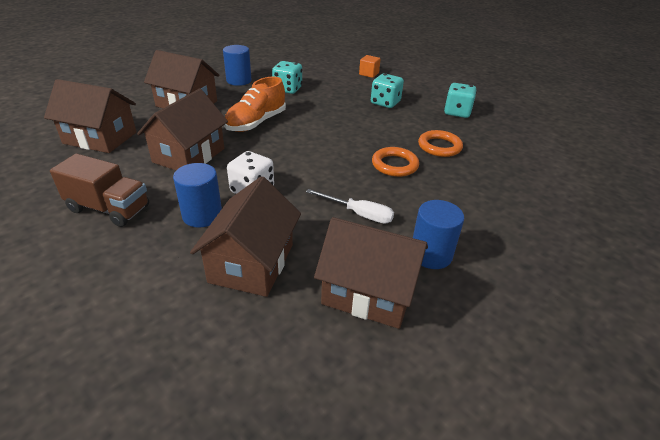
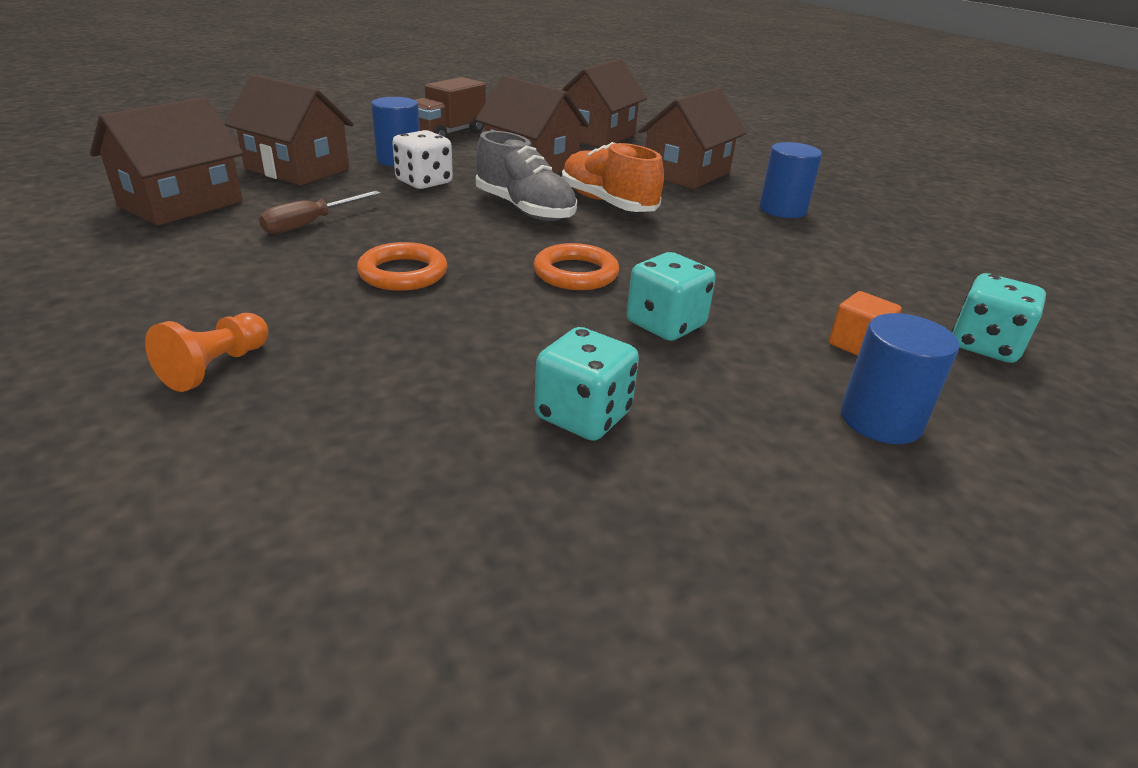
camera: 105 degrees right, 5 degrees down
turquoise dice [272,61,302,94] -> turquoise dice moved to [952,273,1046,363]
white screwdriver [306,189,394,224] -> brown screwdriver [259,191,381,234]
blue cylinder [413,200,464,269] -> blue cylinder moved to [841,313,959,444]
orange ring [418,130,463,157] -> orange ring moved to [534,243,619,290]
none -> orange pawn [145,313,268,392]
none -> grey shoe [476,131,577,221]

